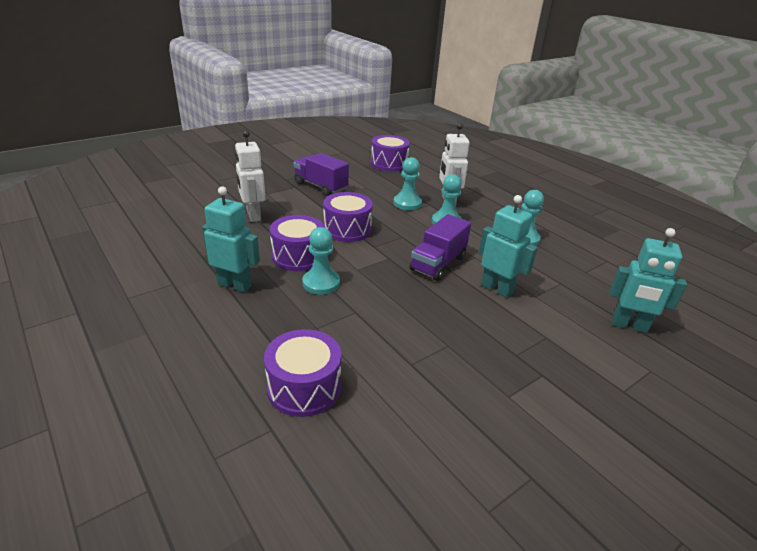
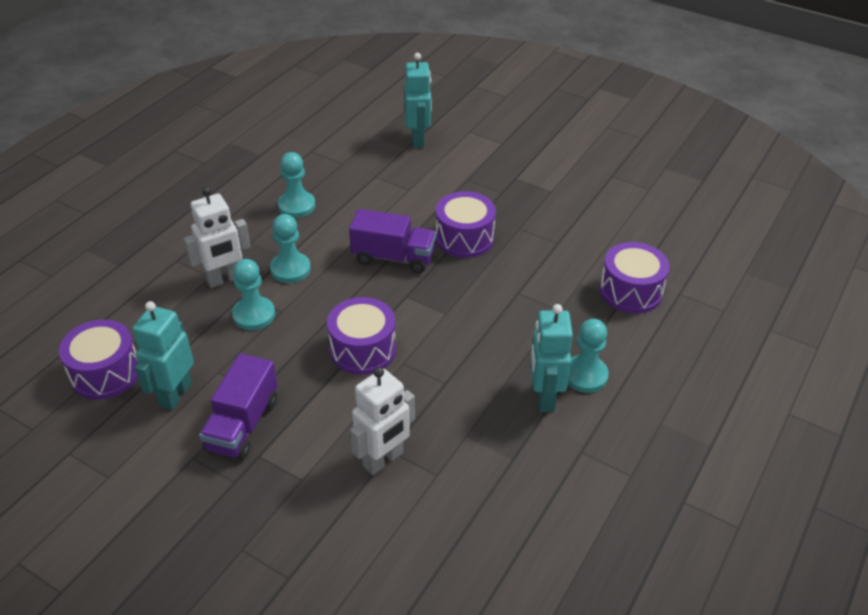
camera: 110 degrees left, 10 degrees up
purple drum [270,215,325,271] -> purple drum moved to [436,191,496,258]
turquoise pawn [303,227,340,295] -> turquoise pawn moved to [568,319,609,393]
turquoise robot [479,195,538,298] -> turquoise robot moved to [132,301,194,410]

